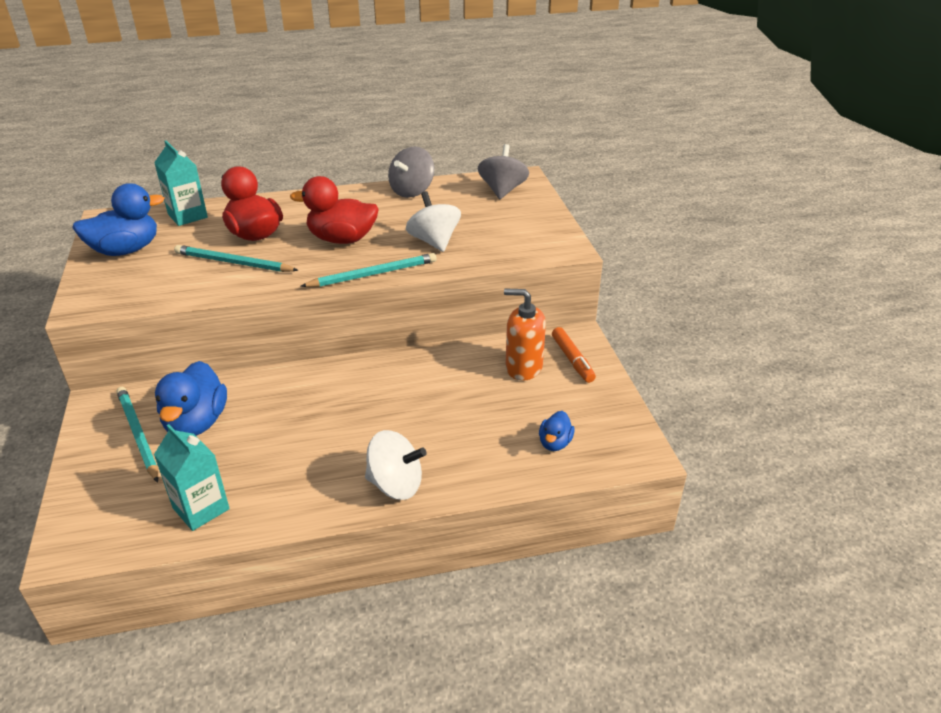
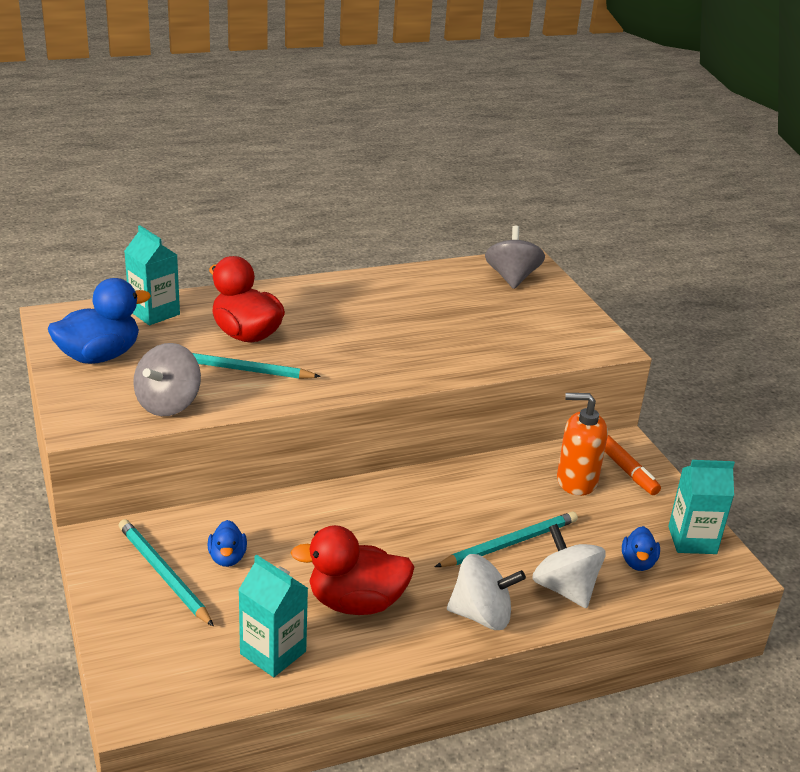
camera: 10 degrees left, 5 degrees down
blue duck [155,361,227,436] -> blue duck [208,520,247,567], size x0.52
red duck [290,176,379,244] -> red duck moved to [291,525,415,615]
turquoise pencil [300,253,437,287] -> turquoise pencil moved to [435,511,578,567]
grey spinning top [388,146,434,198] -> grey spinning top moved to [133,343,201,416]
white spinning top [406,191,461,252] -> white spinning top moved to [532,524,606,609]
none -> turquoise carton [668,460,735,554]

